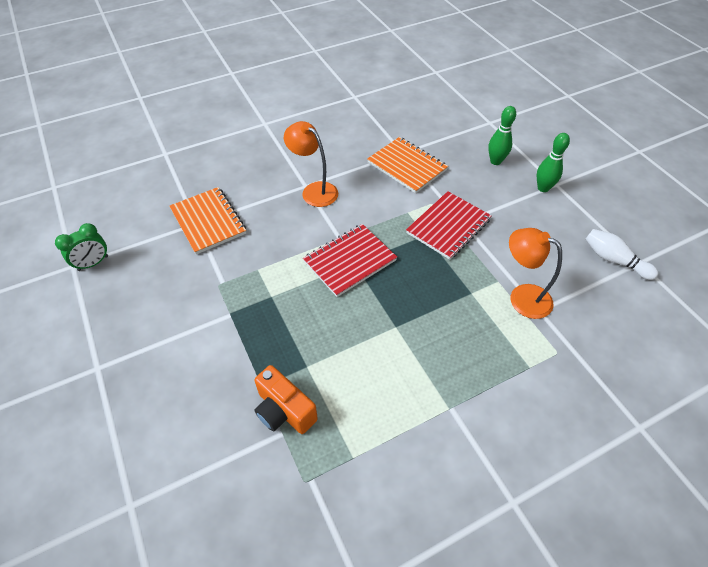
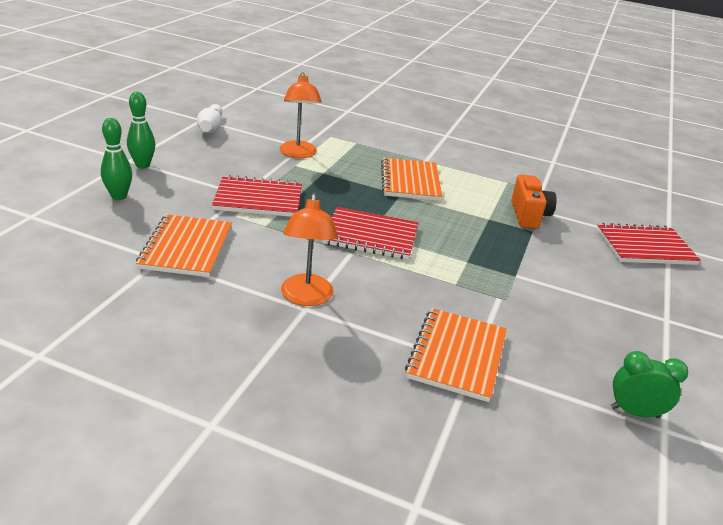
camera: 135 degrees left, 20 degrees down
none -> orange notebook [381,158,443,201]
none -> red notebook [597,223,701,265]

